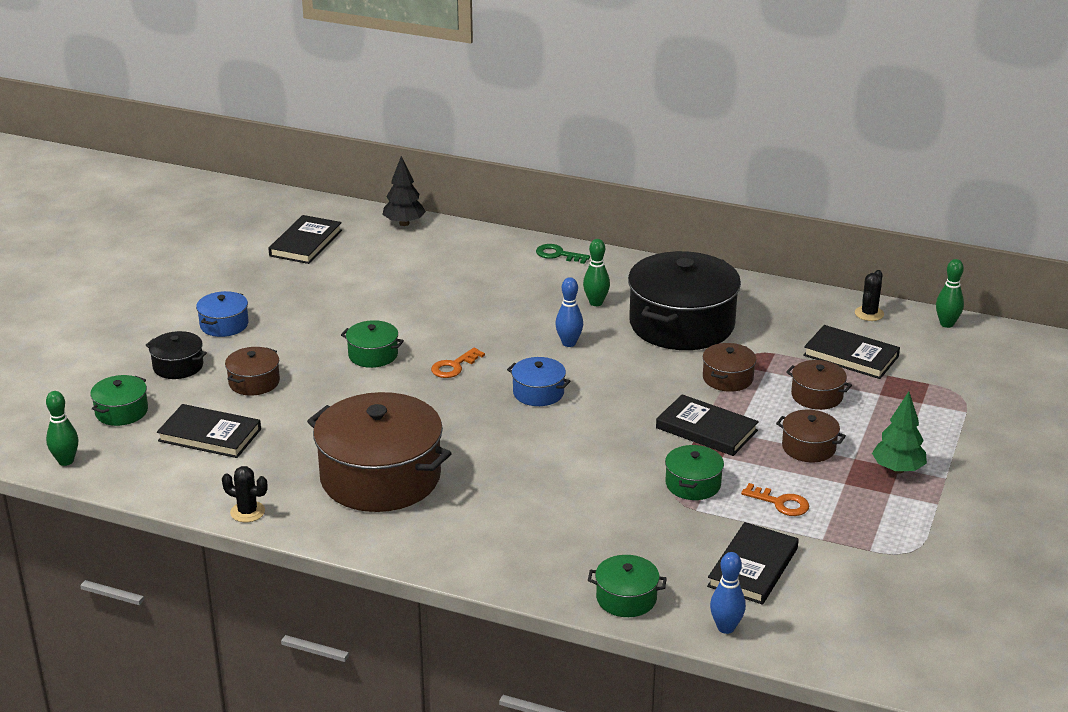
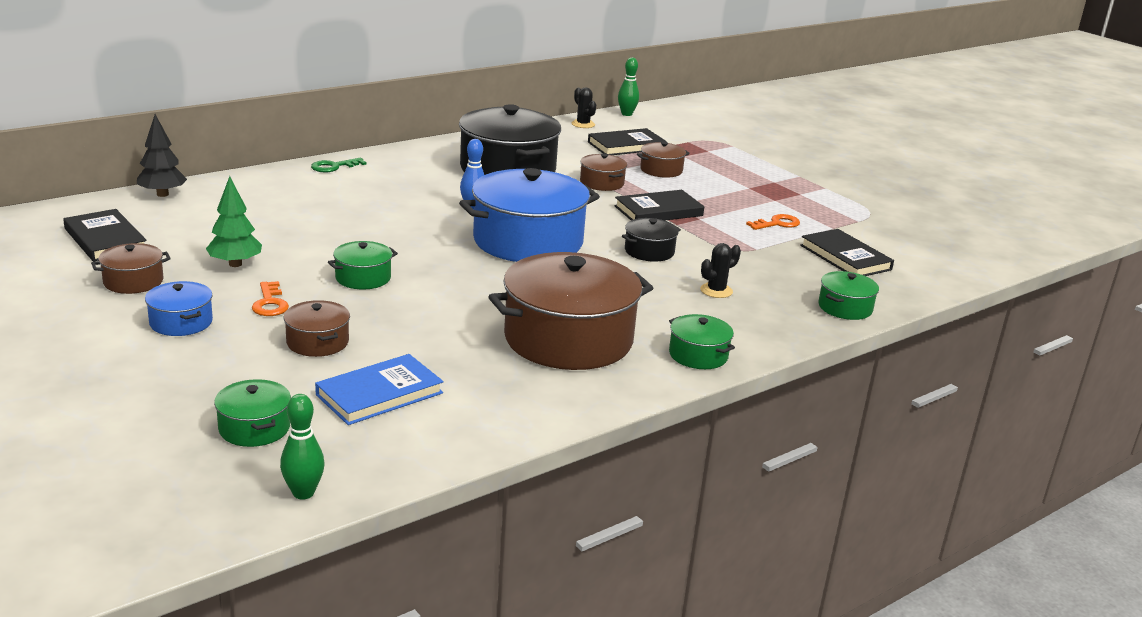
camera: 60 degrees left, 5 degrees down
black pot [146,331,207,379] -> black pot moved to [622,218,681,262]
black book [157,404,261,458] -> blue book [315,354,443,425]
black cactus [222,466,268,522] -> black cactus moved to [700,243,741,298]
orange key [431,348,485,378] -> orange key moved to [252,281,289,316]
blue pot [507,357,571,406] -> blue pot [459,168,600,262], size x2.18
green bowling pin [583,239,610,306] -> none
green pot [665,445,724,500] -> green pot moved to [669,314,735,369]
blue bowling pin [710,552,746,634] -> none
brown pot [776,410,846,462] -> brown pot moved to [91,243,171,294]
green tree [872,391,927,474] -> green tree moved to [206,176,262,267]

